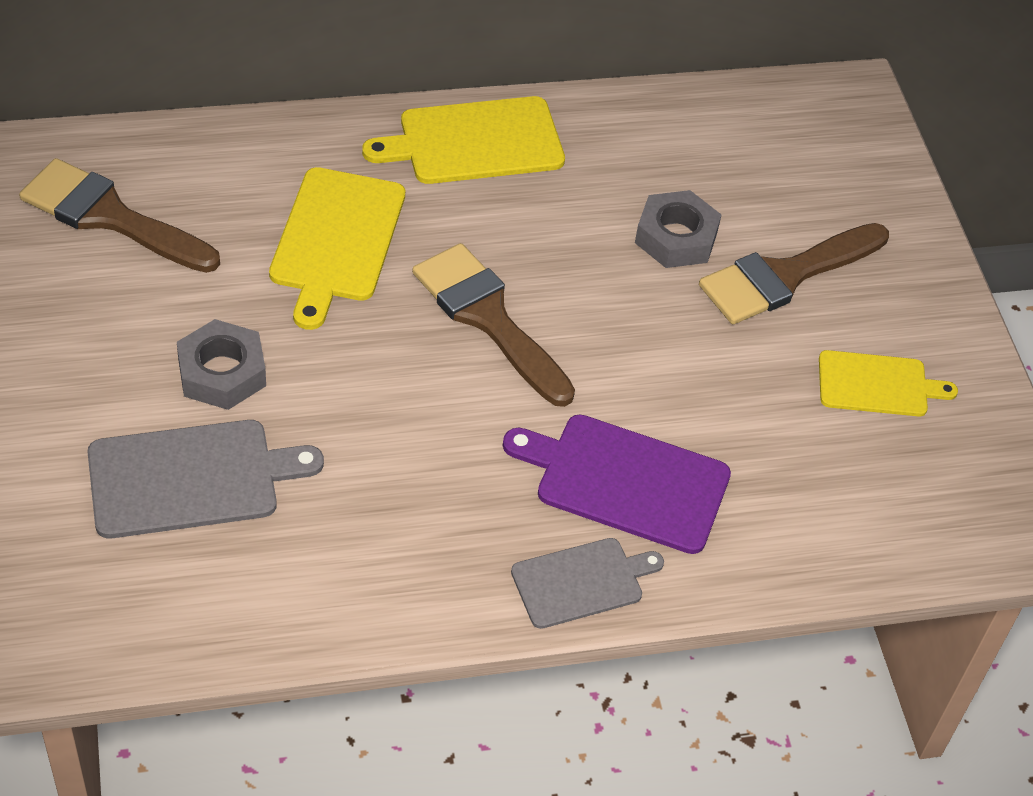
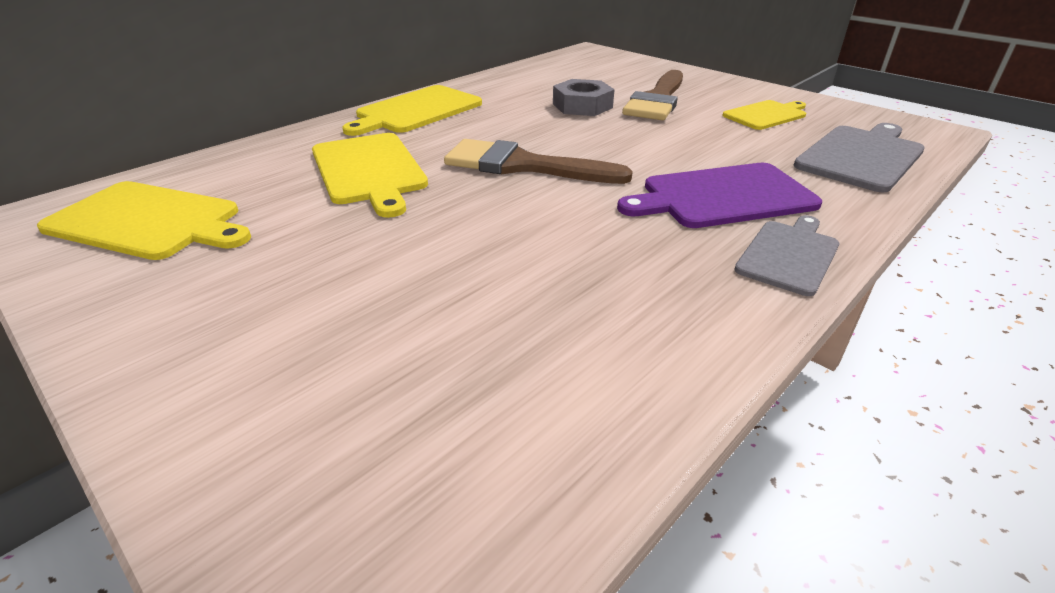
camera: 30 degrees left, 15 degrees down
brown brush [19,158,220,273] -> yellow cutting board [37,181,251,260]
grey cutting board [87,420,324,538] -> grey cutting board moved to [794,123,925,192]
grey nut [177,319,266,410] -> none

